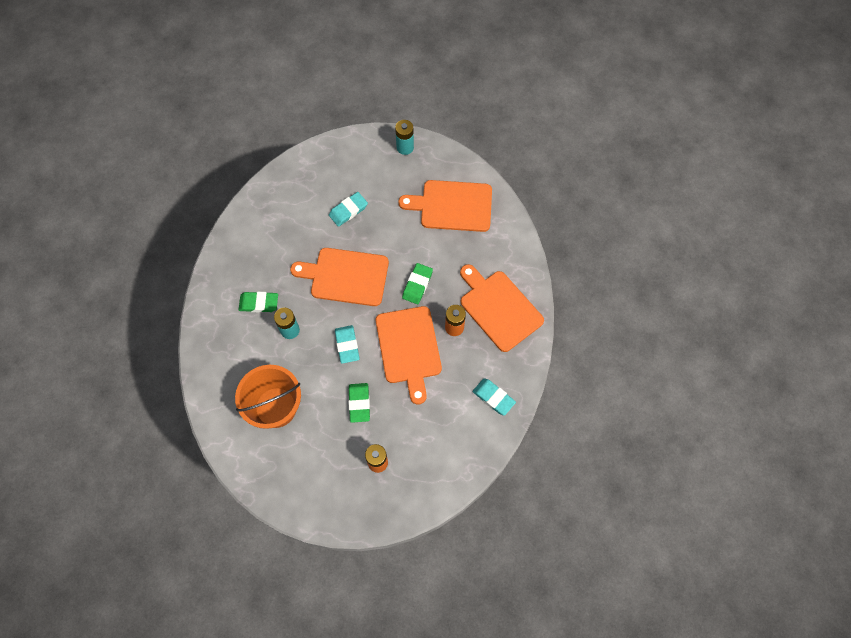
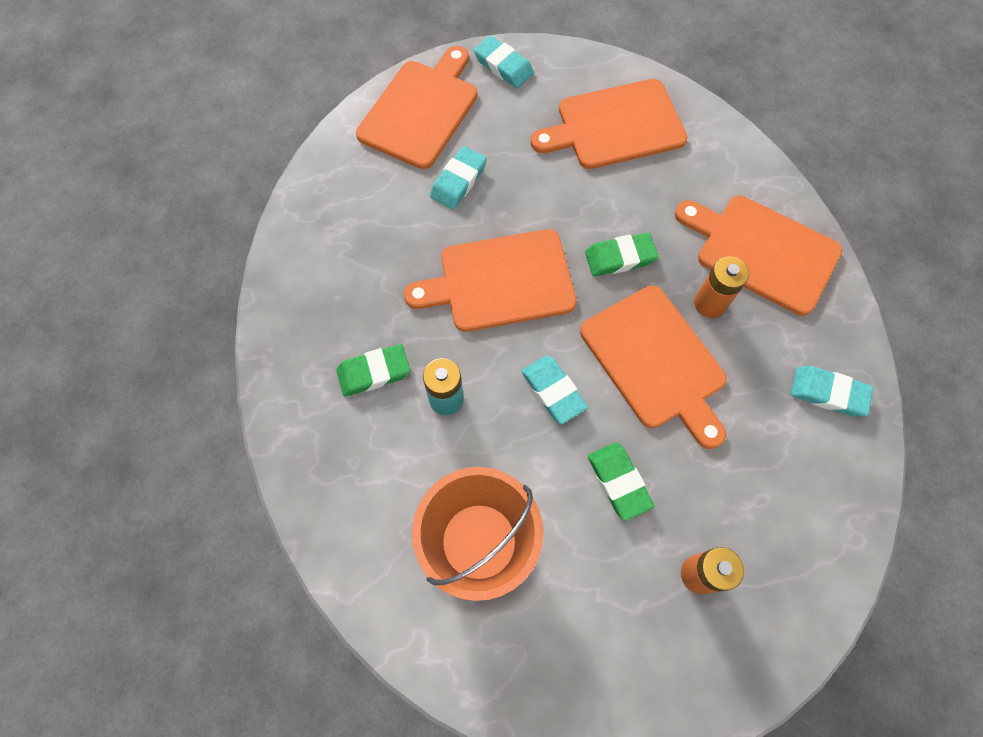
camera: 20 degrees left, 0 degrees up
turquoise battery [395,120,414,155] -> turquoise eraser [474,35,534,88]
green eraser [402,263,433,304] -> green eraser turned 75 degrees clockwise [585,233,659,276]
none -> orange cutting board [356,46,477,169]

